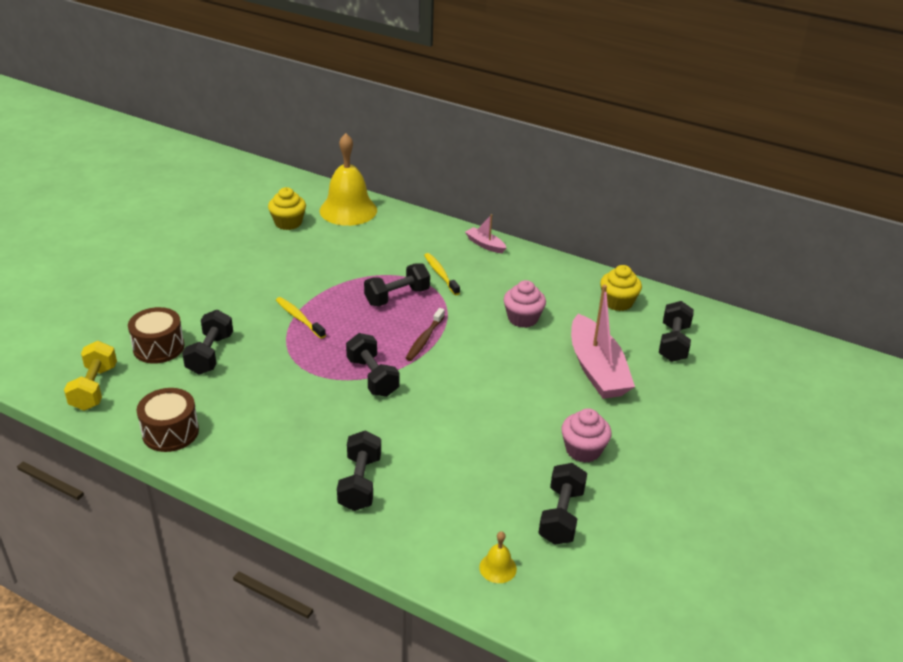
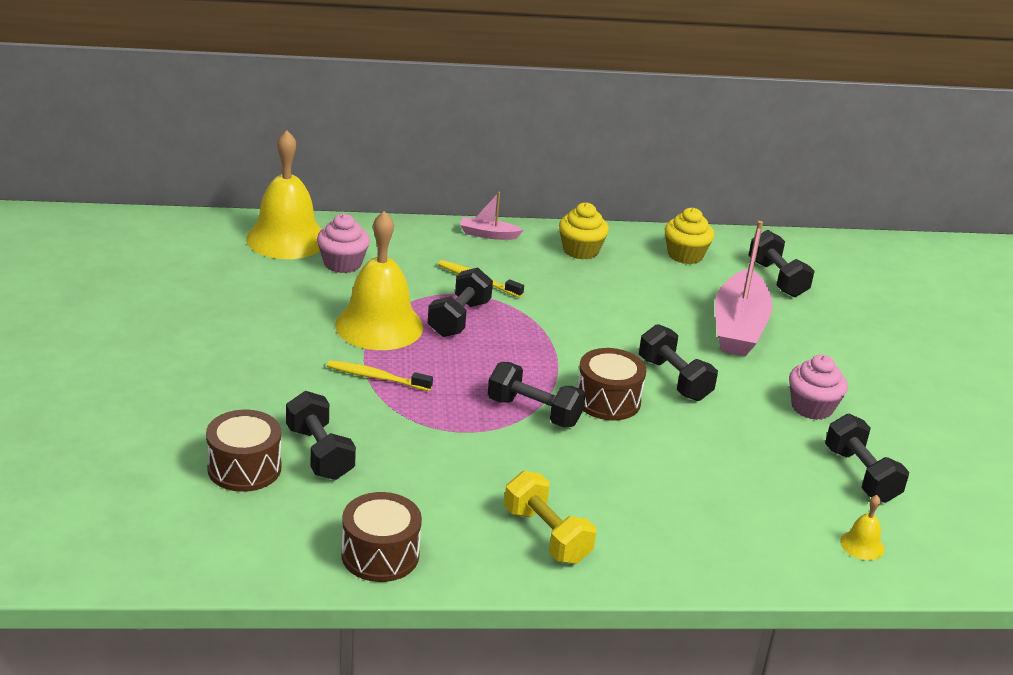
camera: 35 degrees left, 5 degrees down
yellow dumbbell [64,341,117,411] -> yellow dumbbell moved to [504,471,596,564]
yellow cupcake [268,187,306,230] -> yellow cupcake moved to [559,203,609,260]
black dumbbell [337,431,381,511] -> black dumbbell moved to [639,324,718,401]
brown toothbrush [406,308,445,361] -> none
pink cupcake [504,280,546,328] -> pink cupcake moved to [317,214,370,273]
pink boat [571,285,635,399] -> pink boat turned 60 degrees clockwise [715,221,773,356]
none -> yellow bell [335,211,423,350]
none -> brown drum [577,348,646,421]

